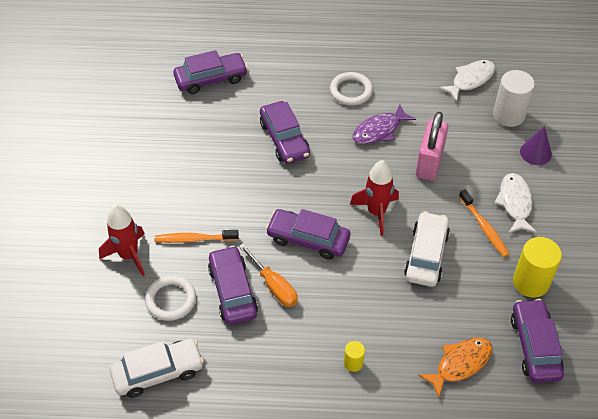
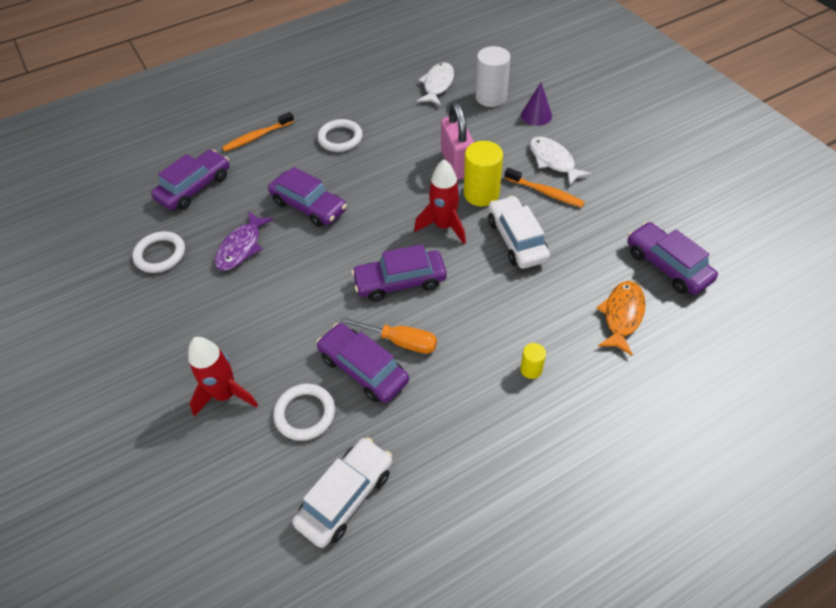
camera: 30 degrees left, 0 degrees up
orange toothbrush [154,230,239,243] -> orange toothbrush moved to [222,112,294,152]
purple fish [352,104,416,144] -> purple fish moved to [214,211,274,271]
yellow cylinder [513,237,562,298] -> yellow cylinder moved to [464,141,503,206]
none -> white ring [132,231,185,273]

